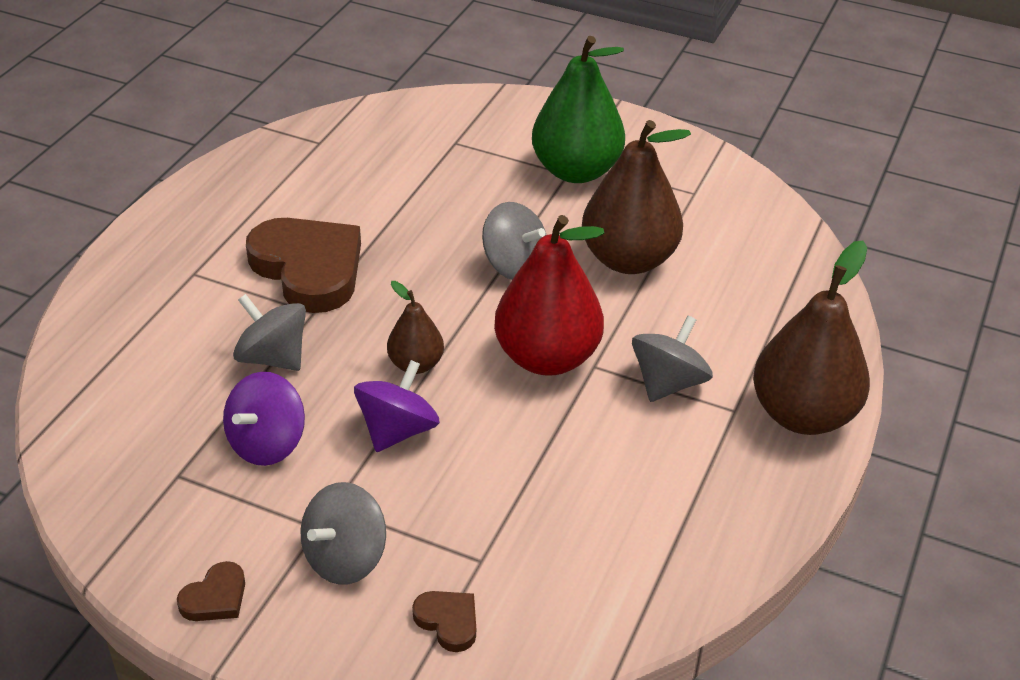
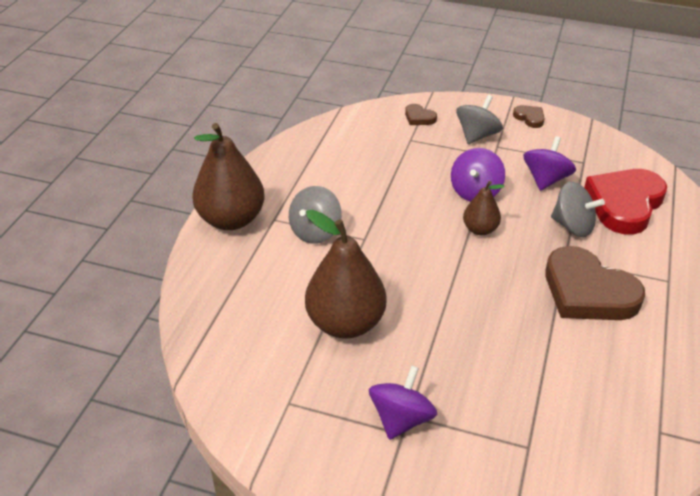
camera: 175 degrees right, 0 degrees up
brown heart [177,561,245,621] -> brown heart turned 105 degrees clockwise [513,105,545,128]
grey spinning top [482,202,546,280] -> none
red pear [494,215,605,376] -> none
green pear [532,36,625,183] -> purple spinning top [369,365,437,440]
none -> red heart [584,169,667,235]

